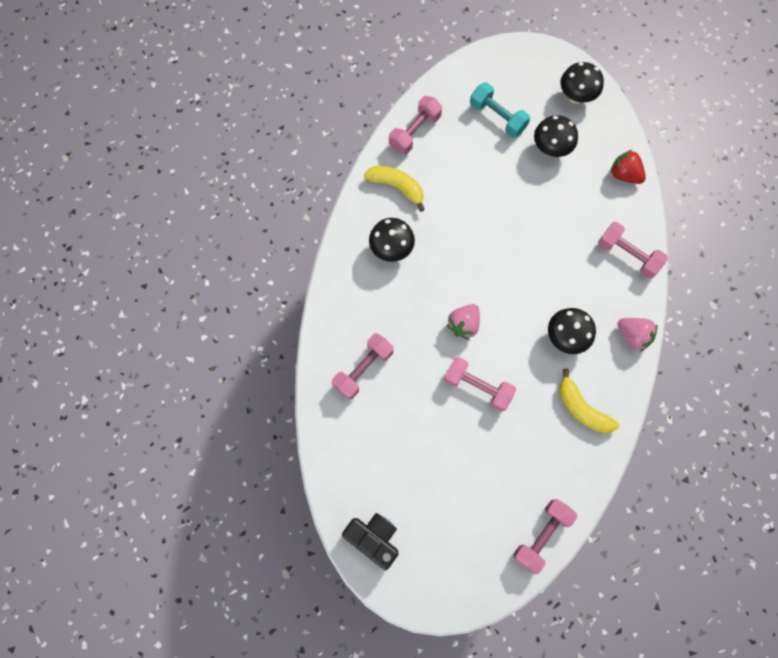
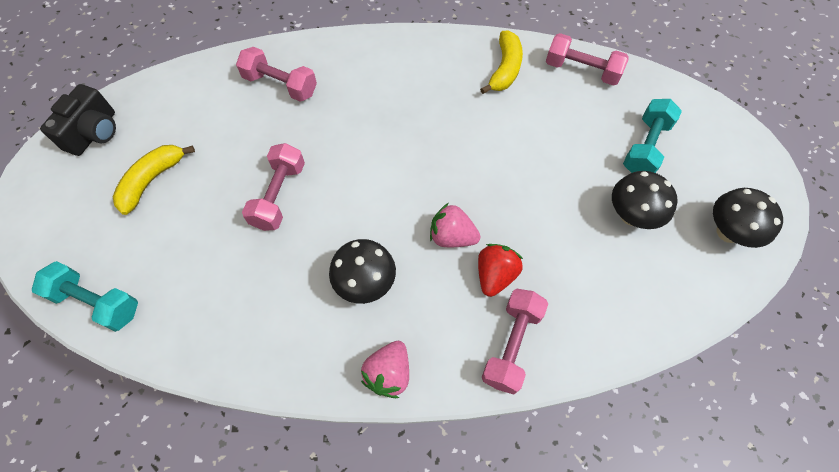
camera: 75 degrees right, 10 degrees down
black mushroom [369,218,415,262] -> none
pink strawberry [447,304,480,340] -> pink strawberry moved to [430,203,480,247]
pink dumbbell [513,499,577,574] -> turquoise dumbbell [32,261,138,332]
yellow banana [559,368,619,433] -> yellow banana moved to [113,145,195,215]
red strawberry [610,149,646,184] -> red strawberry moved to [478,244,523,297]

